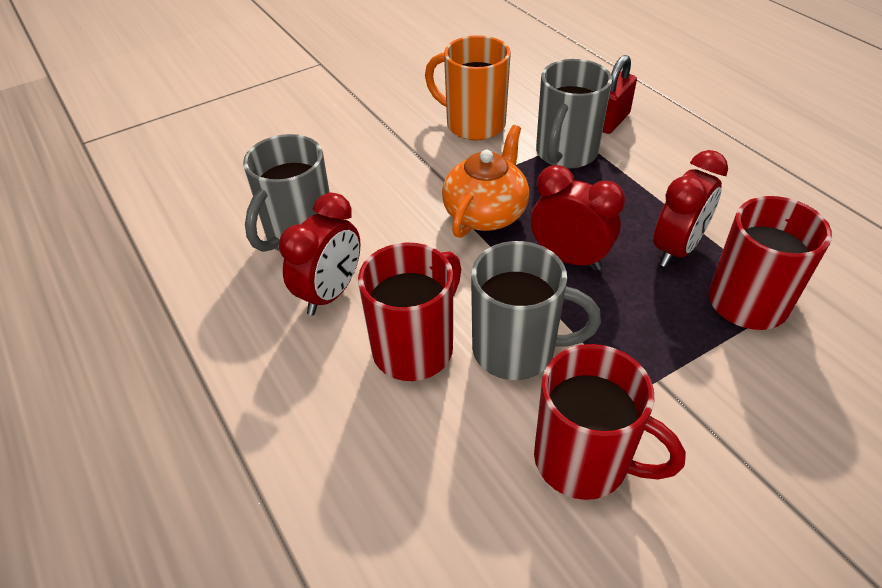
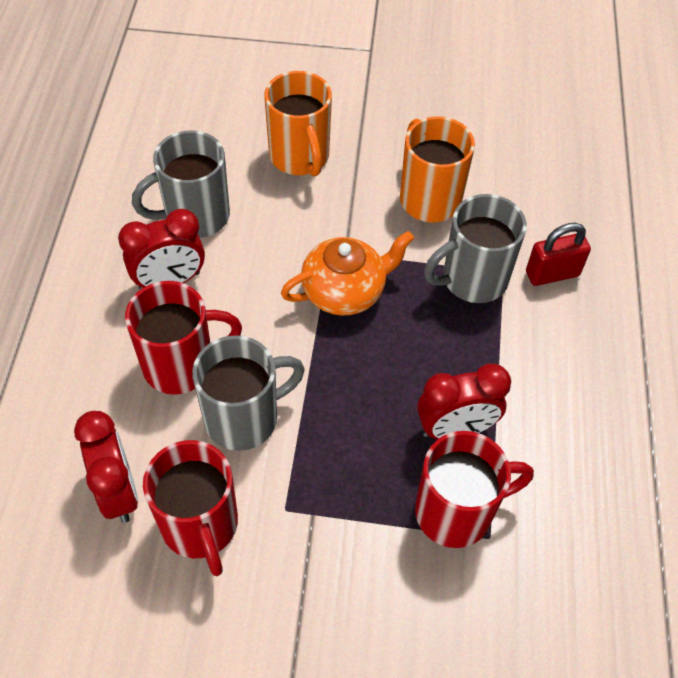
camera: 35 degrees right, 10 degrees up
grey mug [471,241,601,380] -> grey mug turned 75 degrees counterclockwise [192,335,305,451]
red clock [531,165,625,270] -> red clock moved to [74,411,138,523]
none -> orange mug [264,71,332,176]

